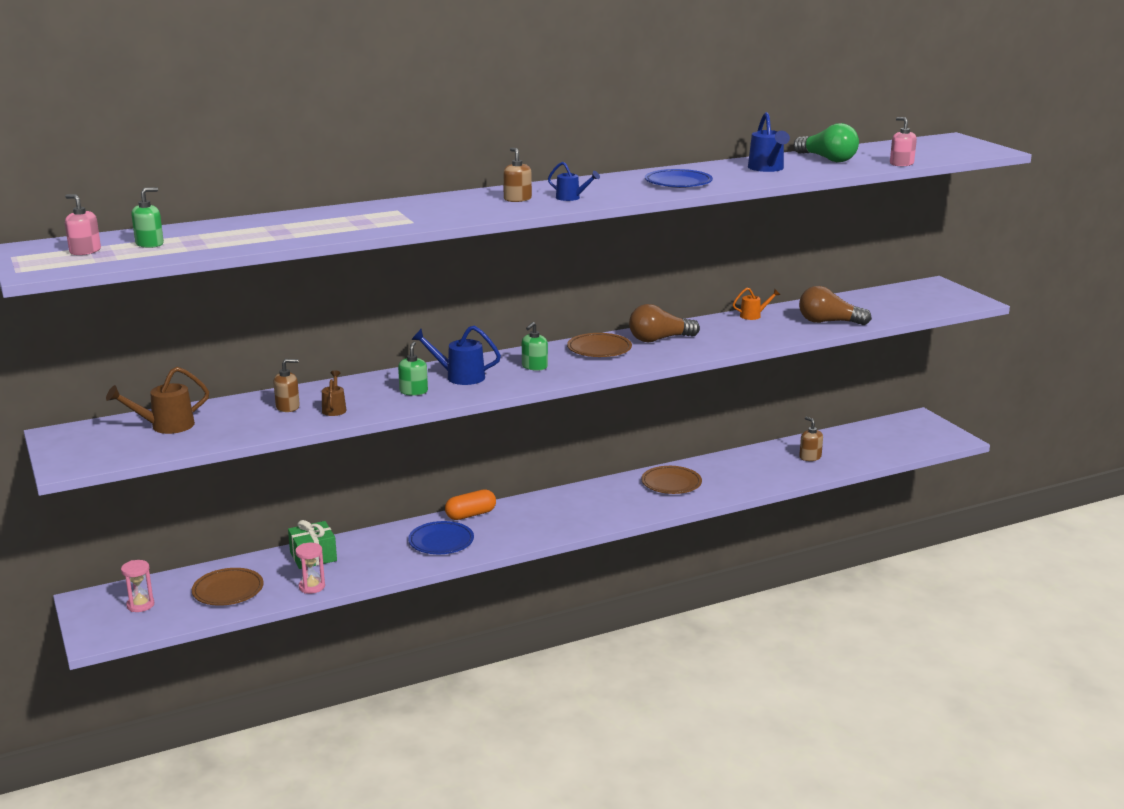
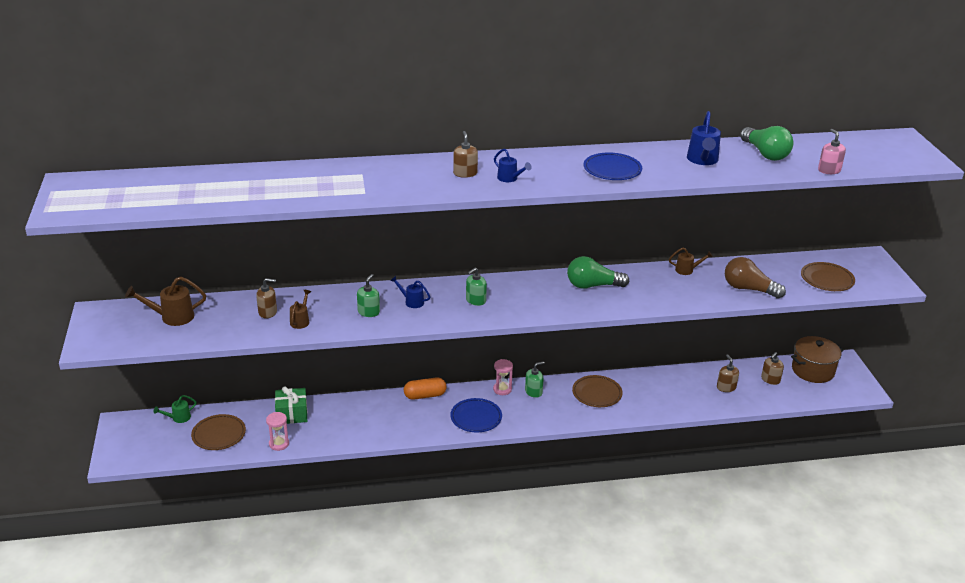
camera: 15 degrees right, 10 degrees up
pink soap dispenser [65,194,101,255] -> none
pink hourglass [121,560,154,612] -> pink hourglass moved to [493,359,513,395]
green soap dispenser [131,187,164,248] -> green soap dispenser moved to [525,361,544,398]
blue plate [408,521,474,554] -> blue plate moved to [451,398,502,432]
blue watering can [411,325,501,385] -> blue watering can [390,276,430,308], size x0.61
brown plate [567,333,632,357] -> brown plate moved to [801,262,855,291]
brown light bulb [629,304,700,342] -> green light bulb [567,256,629,289]
orange watering can [733,288,780,320] -> brown watering can [669,248,713,275]
none -> green watering can [153,395,197,423]
none -> brown soap dispenser [761,352,784,385]
none -> brown pot [791,336,843,383]

